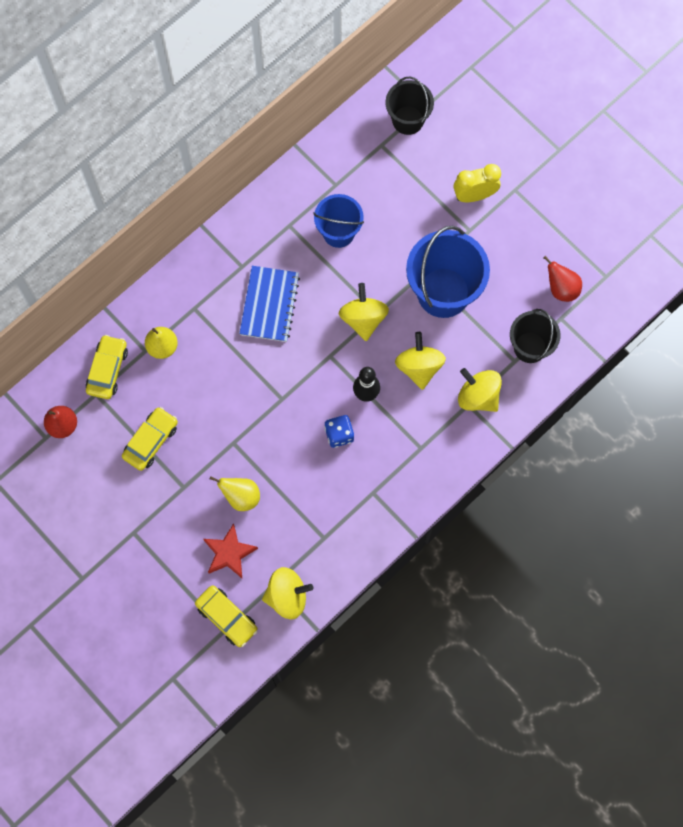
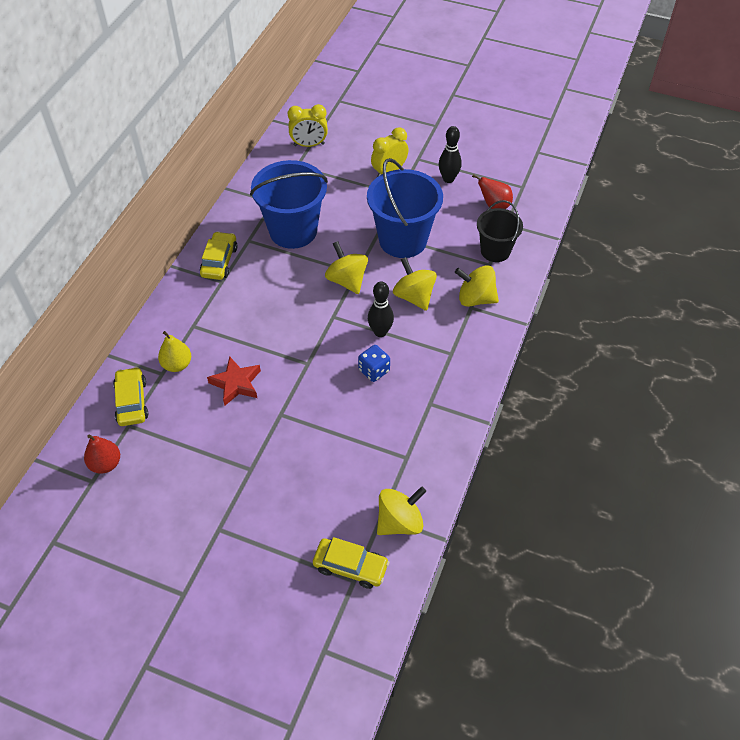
camera: 25 degrees left, 20 degrees down
yellow car [122,407,178,471] -> yellow car moved to [200,231,238,280]
red star [203,523,258,578] -> red star moved to [207,356,261,406]
yellow pear [210,476,260,511] -> none
blue notebook [239,266,300,342] -> none
blue bucket [313,194,364,248] -> blue bucket [250,160,328,249], size x1.64
black bucket [385,77,434,135] -> yellow clock [288,104,328,147]
none -> black bowling pin [439,126,462,183]

